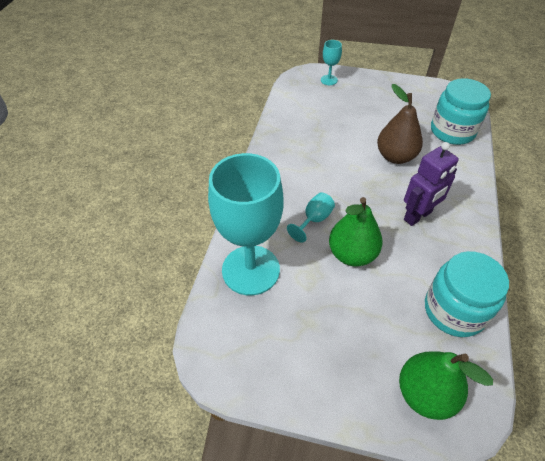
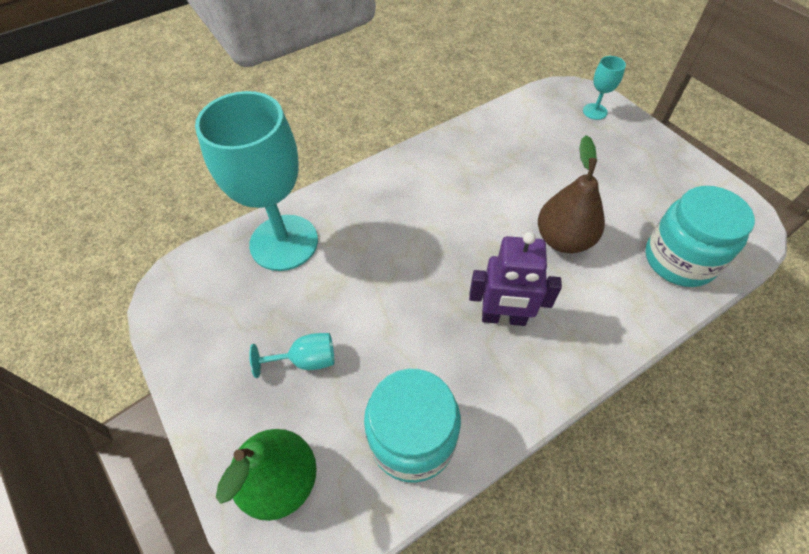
camera: 45 degrees right, 5 degrees up
turquoise goblet [287,192,335,243] -> turquoise goblet moved to [249,333,334,378]
green pear [329,197,383,266] -> none

